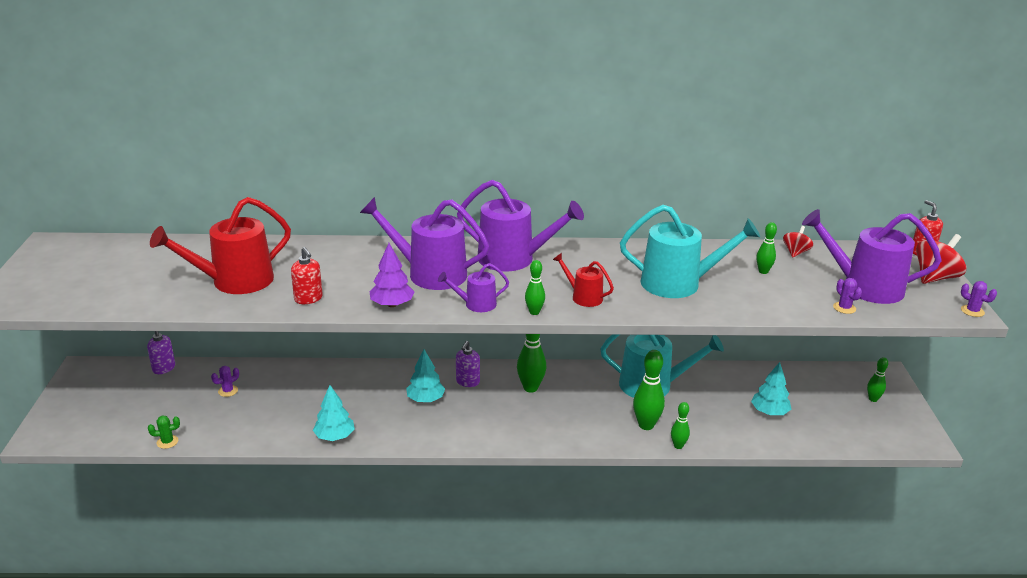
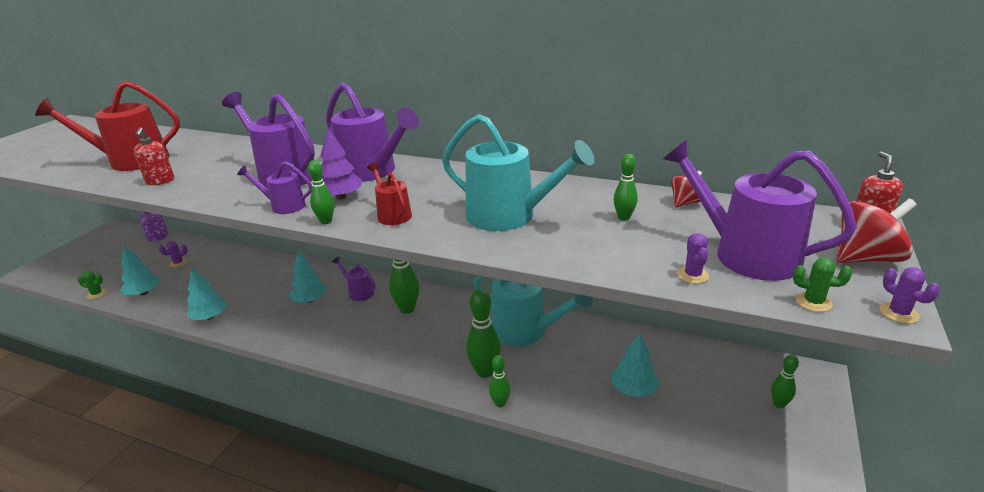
camera: 25 degrees right, 0 degrees up
purple tree [370,243,414,307] -> purple tree moved to [320,128,362,200]
purple soap dispenser [456,341,480,387] -> purple watering can [332,257,376,301]
none -> turquoise tree [120,246,159,295]
none -> green cactus [793,258,852,312]

